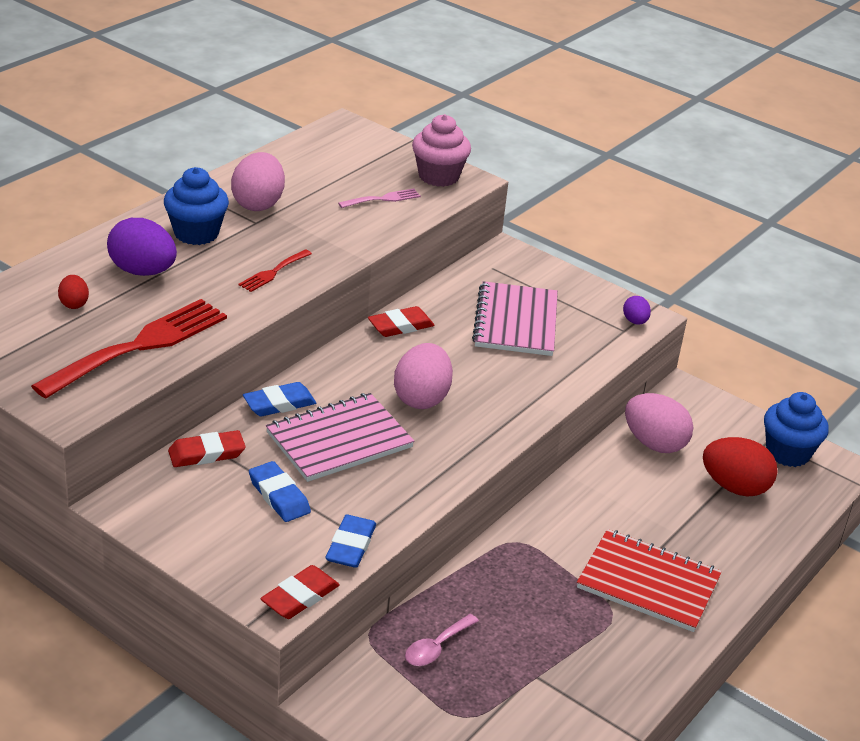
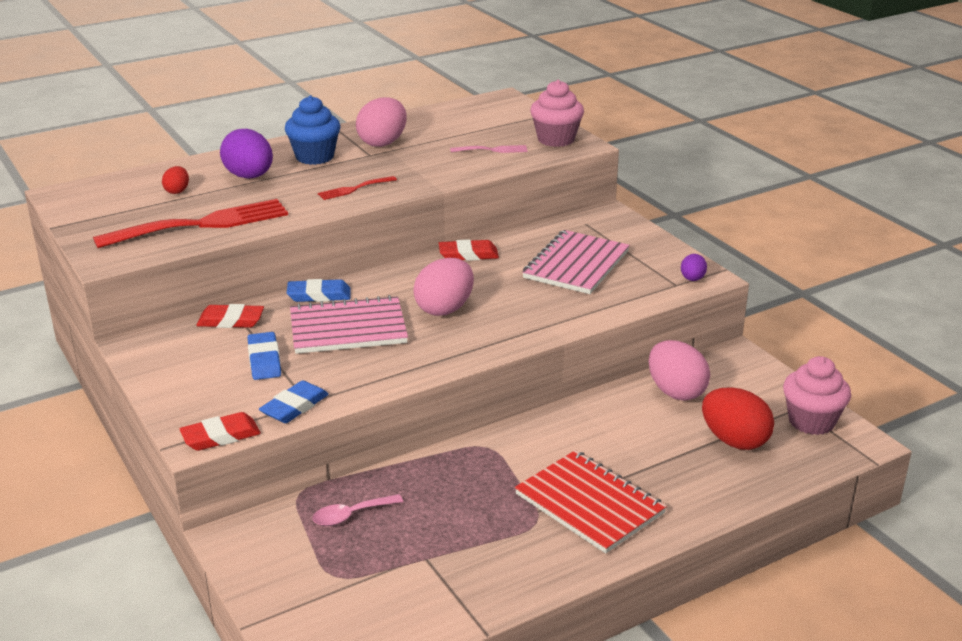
camera: 25 degrees right, 5 degrees down
blue cupcake [764,392,829,467] -> pink cupcake [783,356,851,435]

